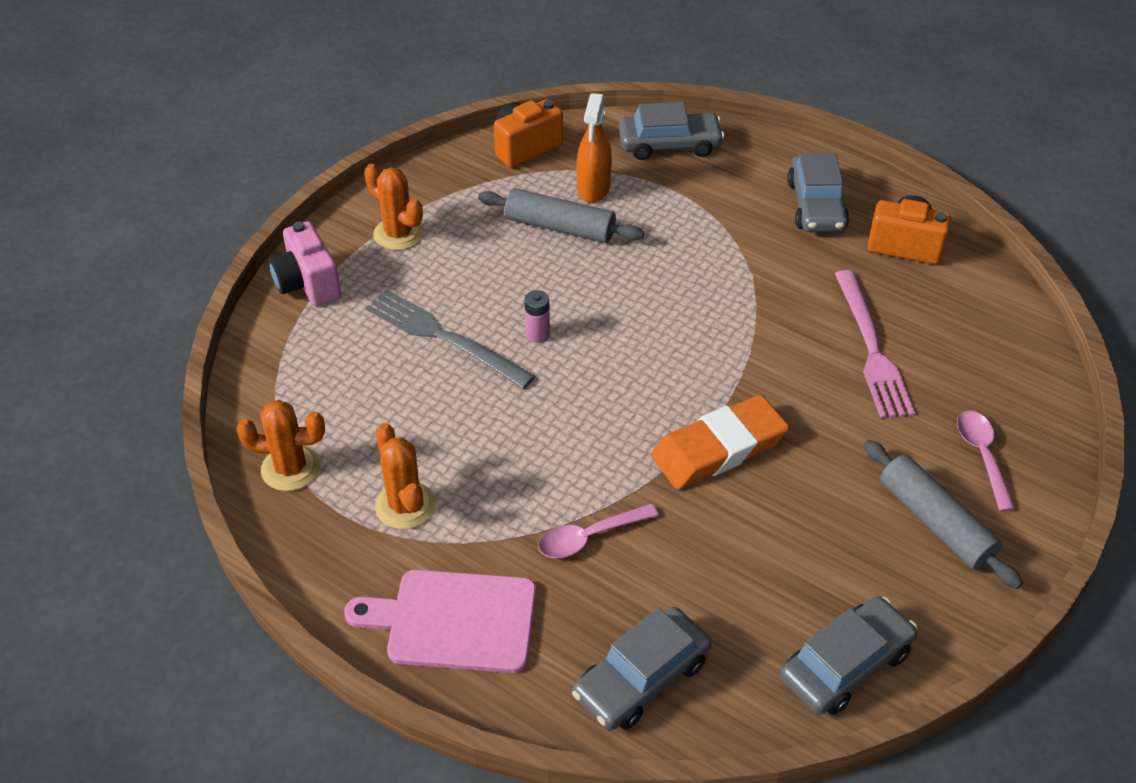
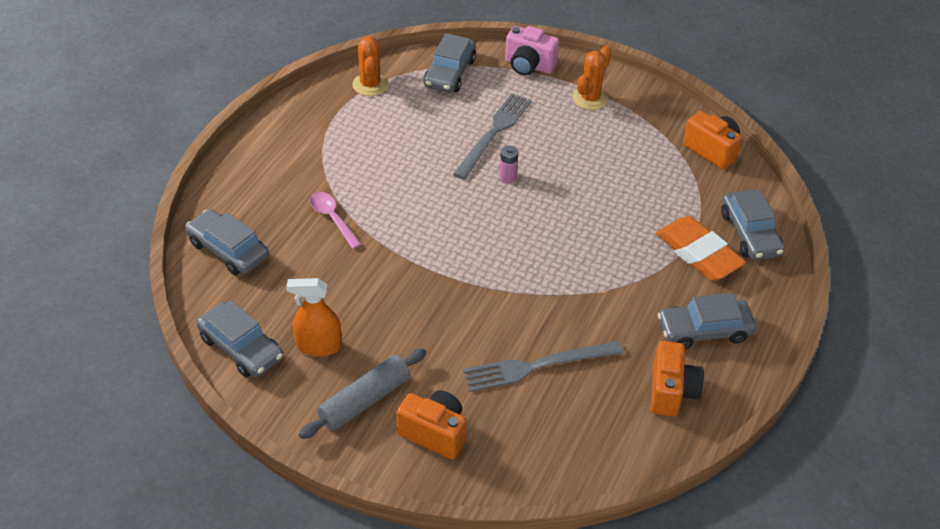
camera: 80 degrees right, 0 degrees up
pink camera [268,221,341,306] -> pink camera turned 120 degrees counterclockwise [505,26,559,76]
pink cutting board [344,570,536,673] -> none
orange cactus [375,423,435,529] -> none
grey rolling pin [478,188,644,243] -> none
orange spray bottle [577,93,612,202] -> orange spray bottle moved to [286,278,342,357]
orange eraser [651,395,789,489] -> orange eraser moved to [656,216,746,281]
pink fork [835,270,915,419] -> grey fork [463,341,623,392]
pink spoon [957,411,1015,511] -> orange camera [396,390,466,459]
none -> grey car [424,33,476,93]

